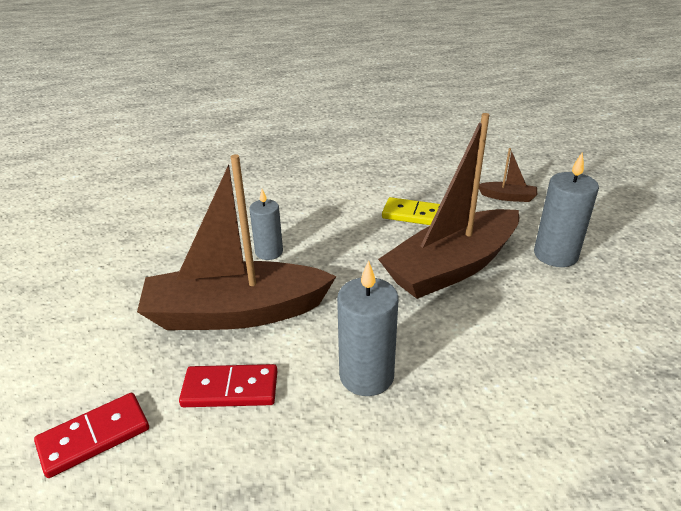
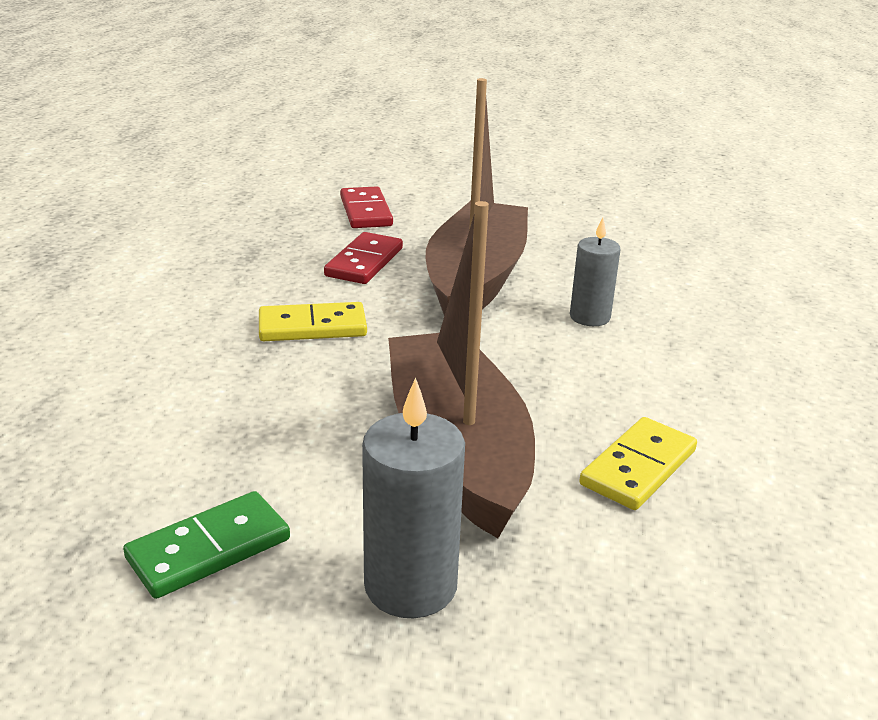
camera: 110 degrees right, 5 degrees down
grey candle [337,260,399,396] -> yellow domino [259,302,367,341]
brown boat [479,148,537,202] -> none
none -> green domino [123,491,290,599]

